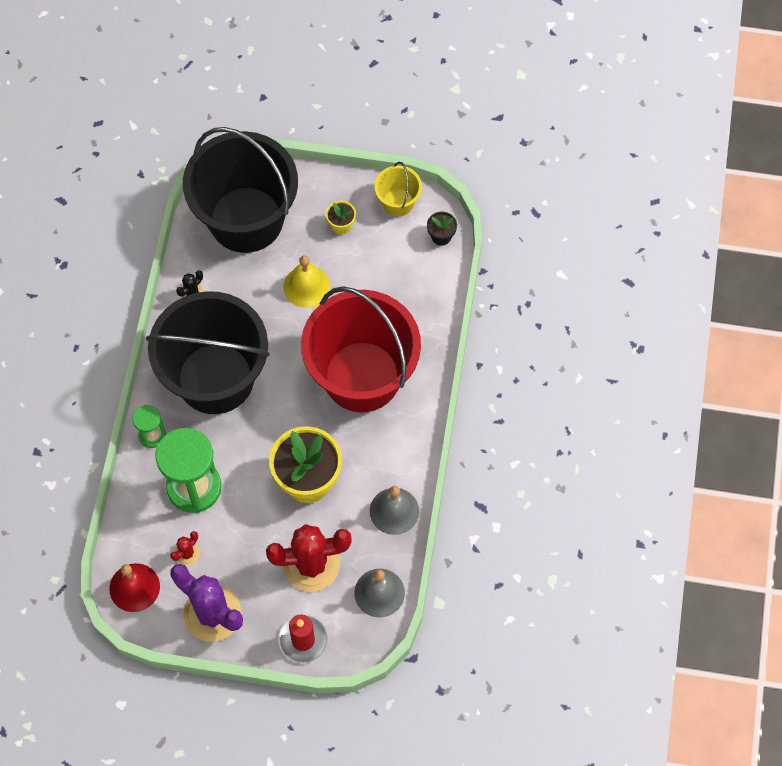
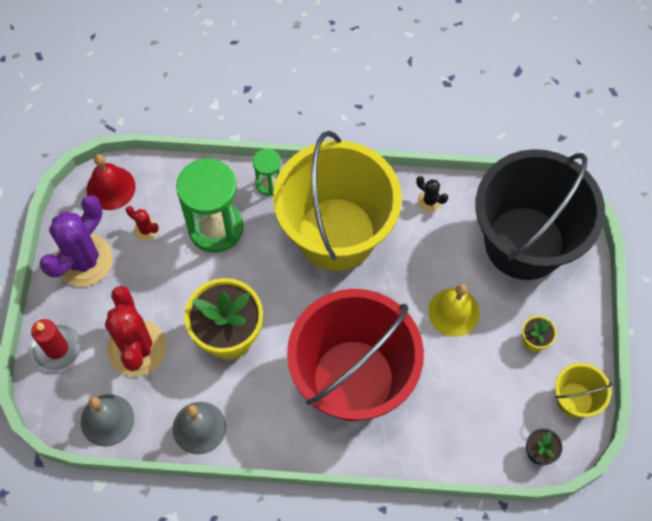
camera: 85 degrees right, 0 degrees up
black bucket [146,291,270,414] -> yellow bucket [273,131,402,271]

